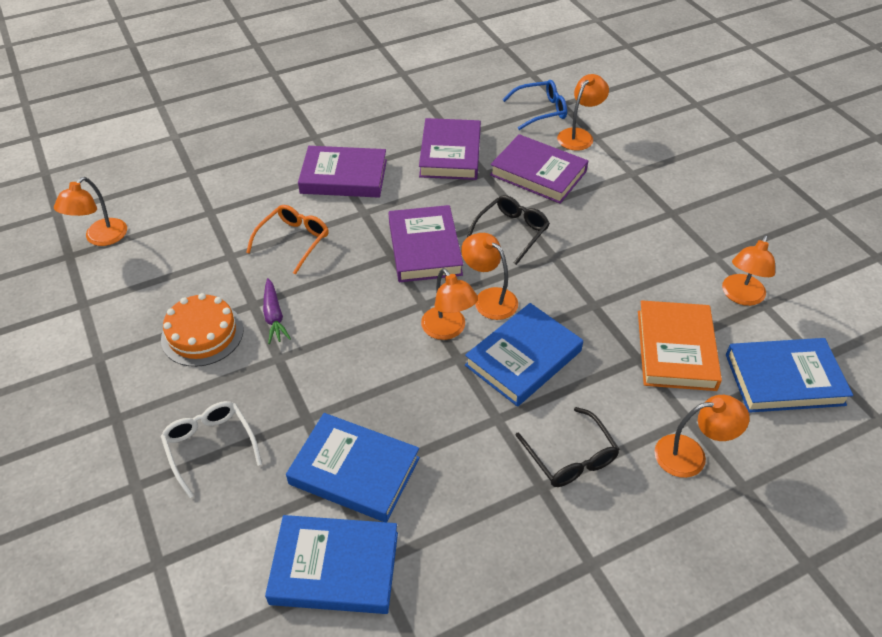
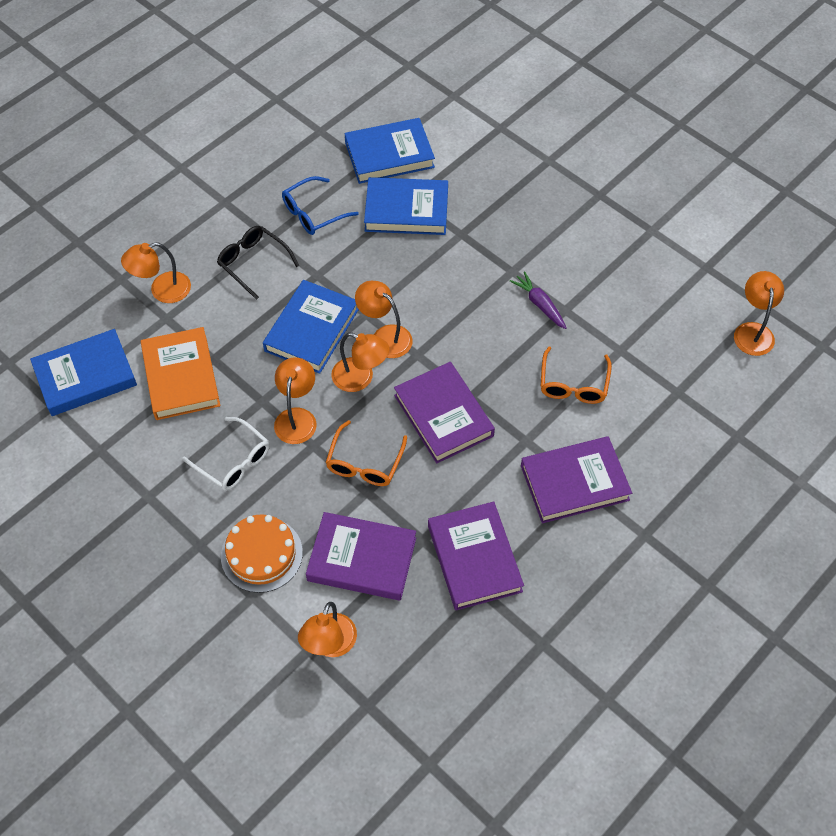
camera: 160 degrees right, 10 degrees up
white glasses [160,401,262,498] -> white glasses moved to [182,417,270,491]
orange cake [161,293,244,367] -> orange cake moved to [221,514,303,593]
black glasses [467,195,550,265] -> orange glasses [325,420,407,486]
blue glasses [502,80,567,130] -> blue glasses moved to [282,176,359,235]
orange lamp [722,235,775,306] -> orange lamp moved to [274,357,317,444]

